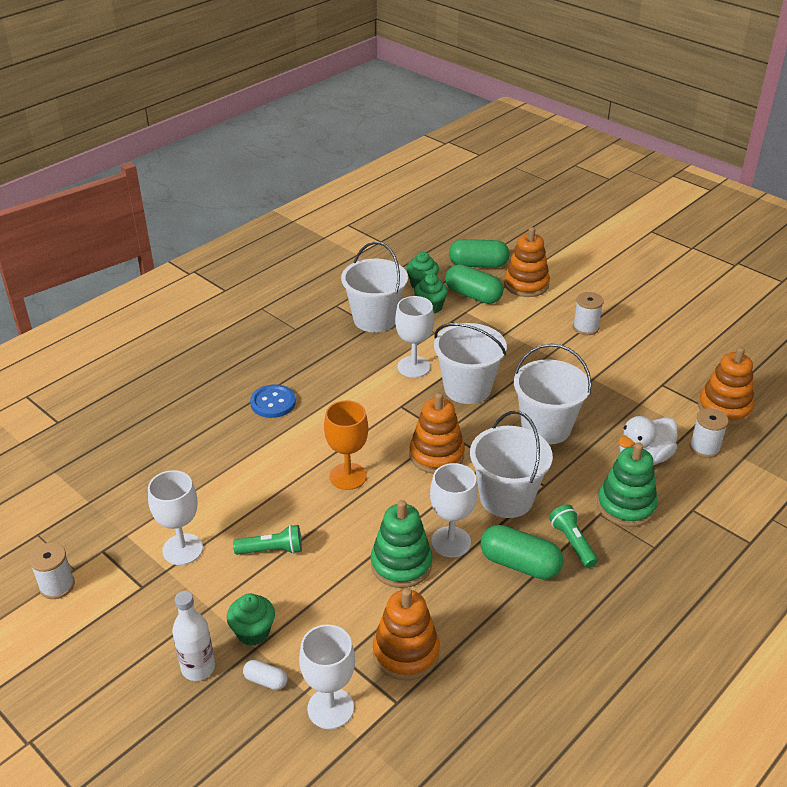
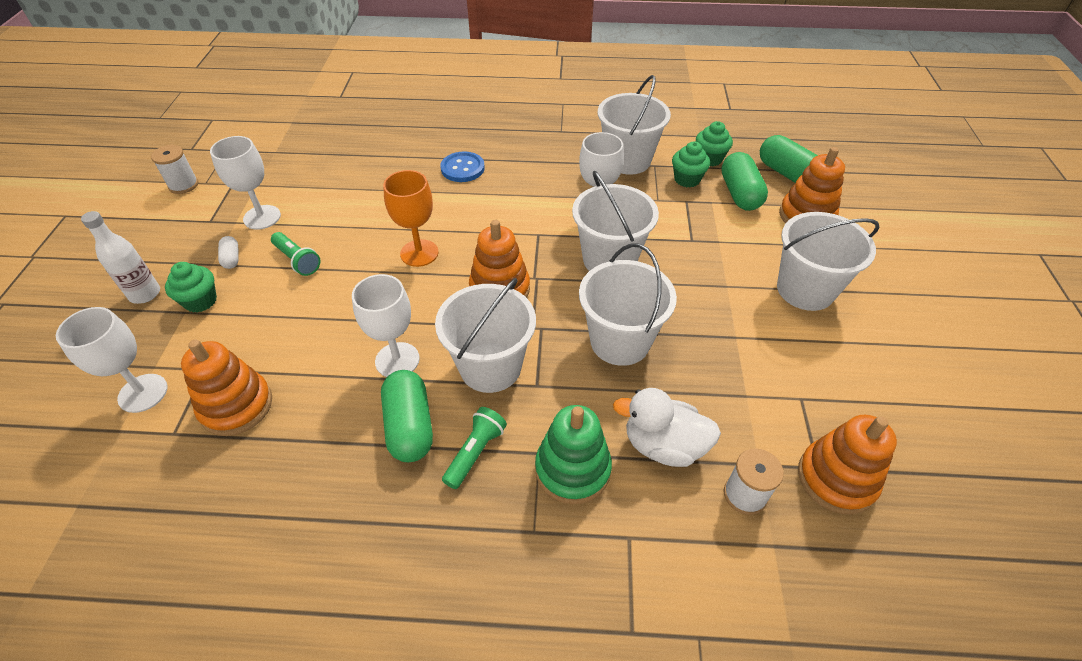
camera: 50 degrees right, 10 degrees up
white capsule [243,660,287,690] -> white capsule moved to [218,236,239,269]
green stacking toy [371,500,433,588] -> none
white spool [573,292,604,335] -> white bucket [777,212,880,311]

